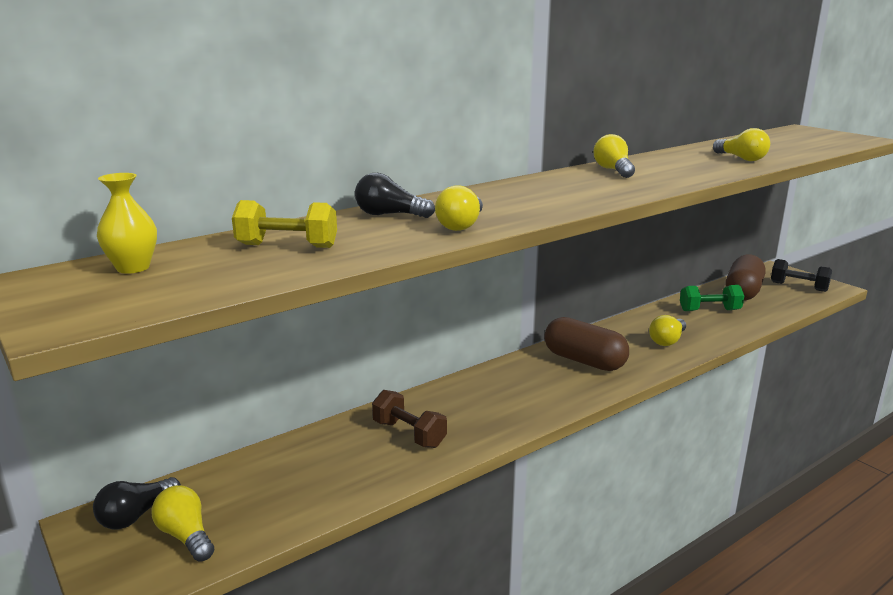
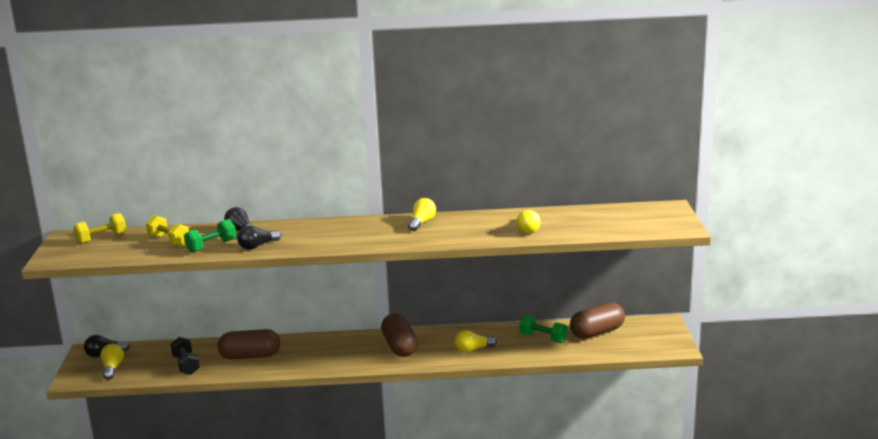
camera: 35 degrees right, 0 degrees up
yellow vase [97,173,157,274] -> yellow dumbbell [73,213,126,244]
brown dumbbell [372,390,447,448] -> brown capsule [218,329,280,360]
yellow light bulb [435,185,483,231] -> black light bulb [237,225,281,250]
black dumbbell [771,259,832,292] -> black dumbbell moved to [170,337,200,375]
none -> green dumbbell [184,219,236,253]

